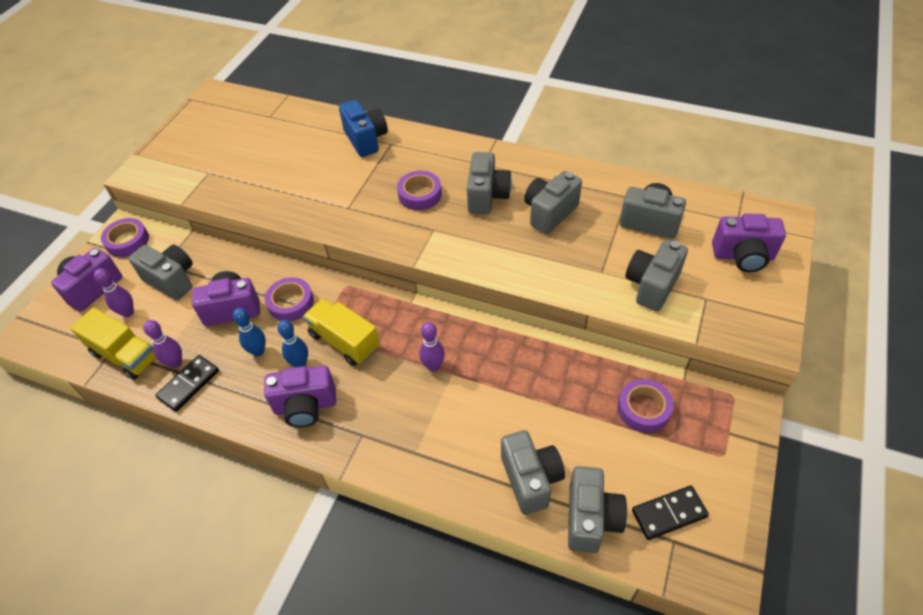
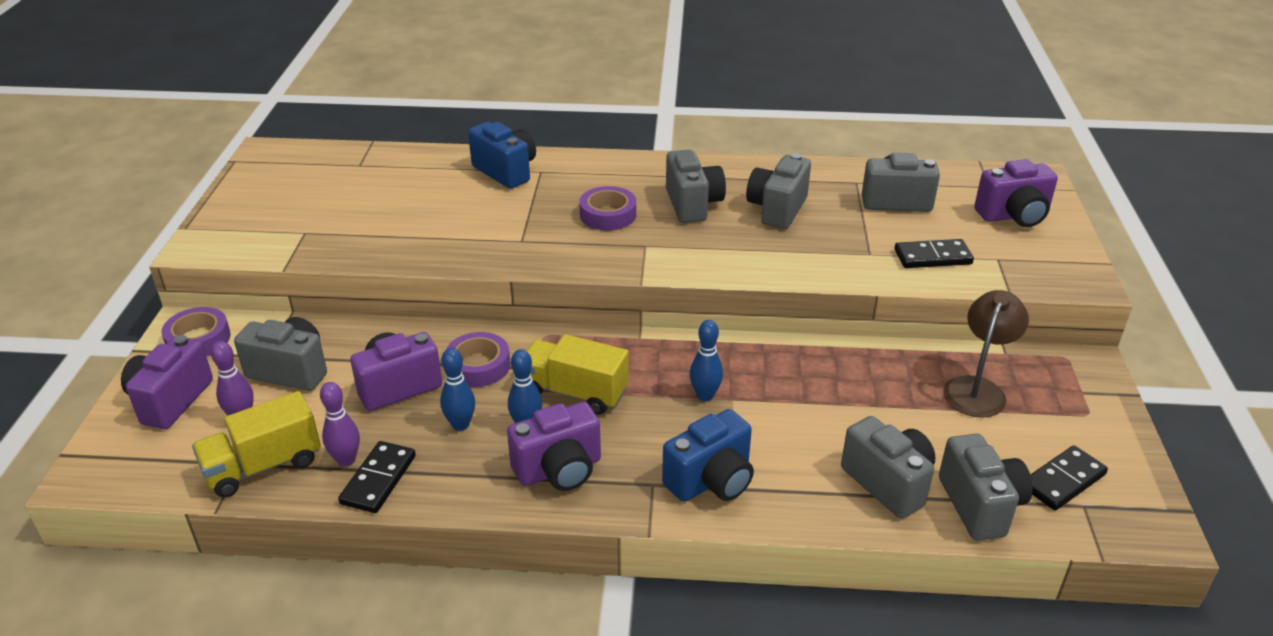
camera: 20 degrees left, 15 degrees down
yellow truck [70,307,156,380] -> yellow truck turned 135 degrees clockwise [192,391,321,498]
purple bowling pin [419,322,445,371] -> blue bowling pin [690,320,723,401]
purple tape [617,379,674,433] -> brown lamp [943,290,1029,417]
grey camera [625,240,688,311] -> black domino [894,239,974,268]
none -> blue camera [662,409,754,502]

